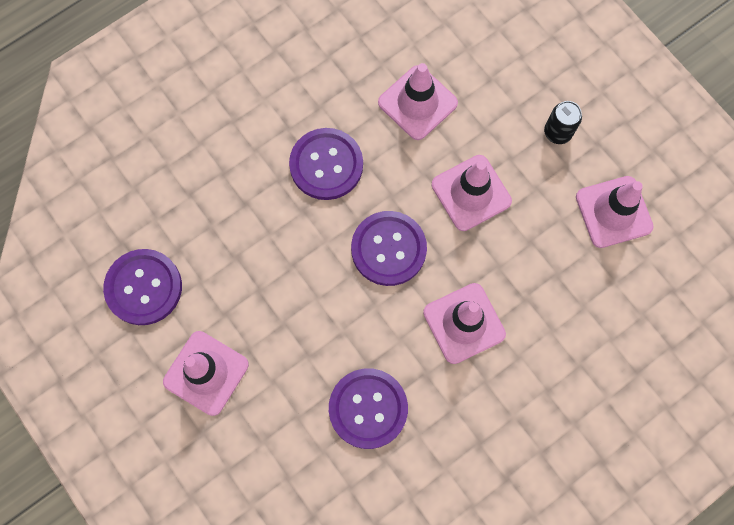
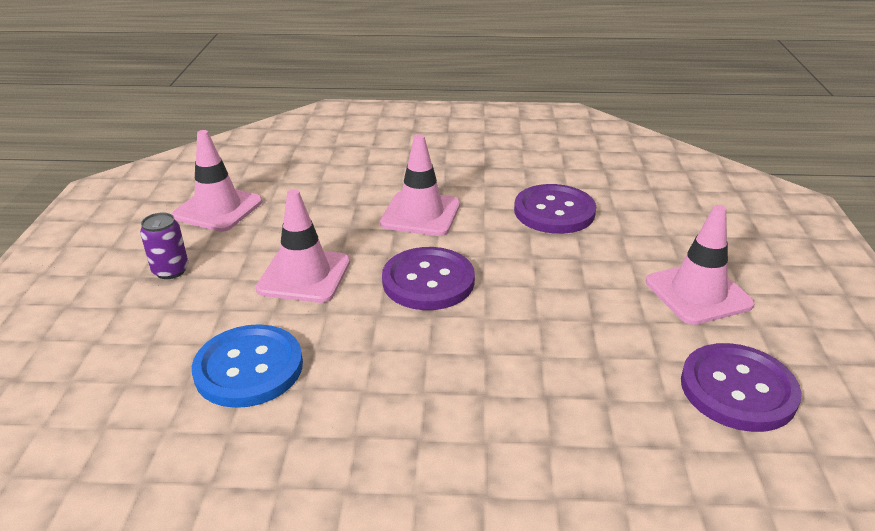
camera: 140 degrees left, 40 degrees down
purple button [289,128,363,200] -> none
pink traffic cone [378,63,458,140] -> blue button [192,324,303,408]
black can [544,101,582,144] -> purple can [140,212,188,279]

